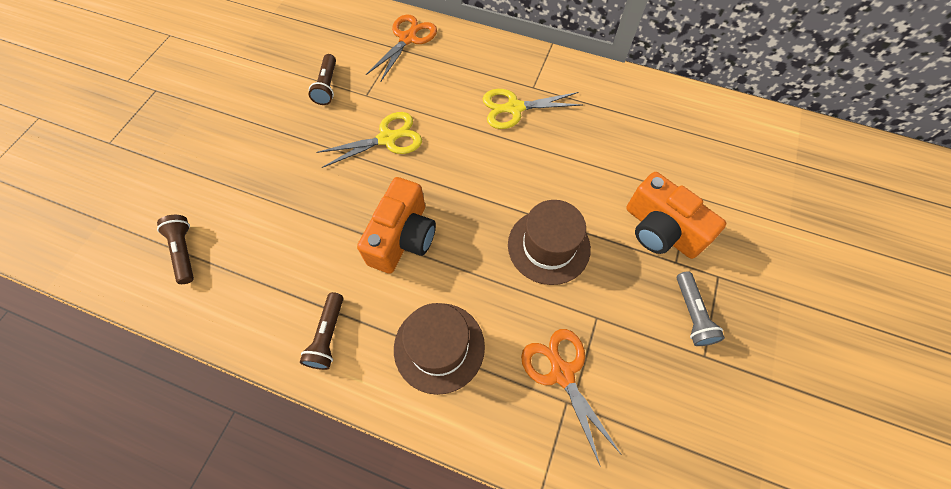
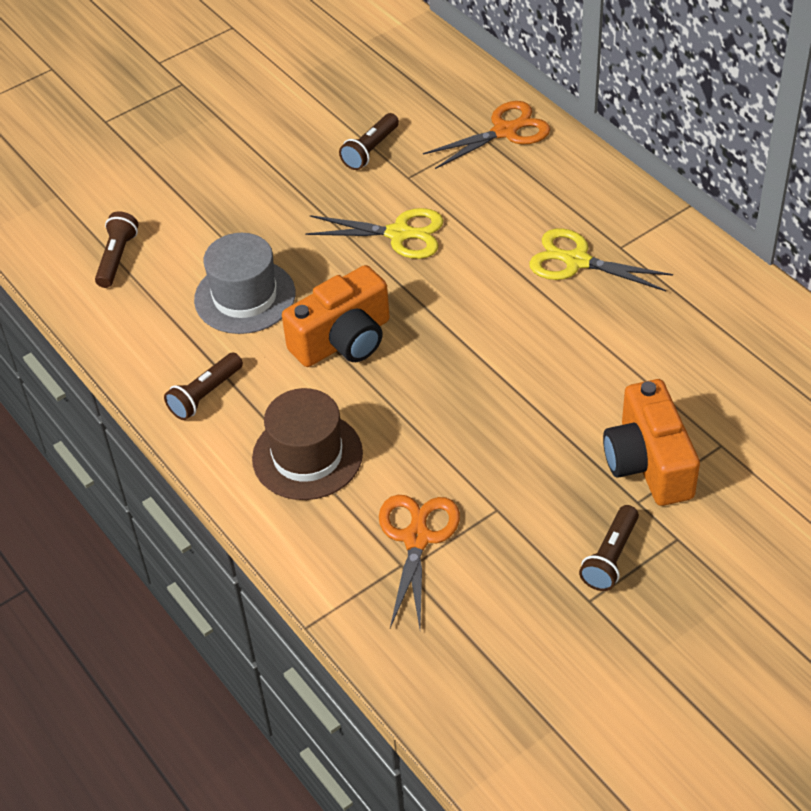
camera: 35 degrees right, 15 degrees down
brown hat [508,200,591,285] -> none
grey flashlight [677,271,725,346] -> brown flashlight [579,505,639,591]
none -> grey hat [194,233,295,334]

